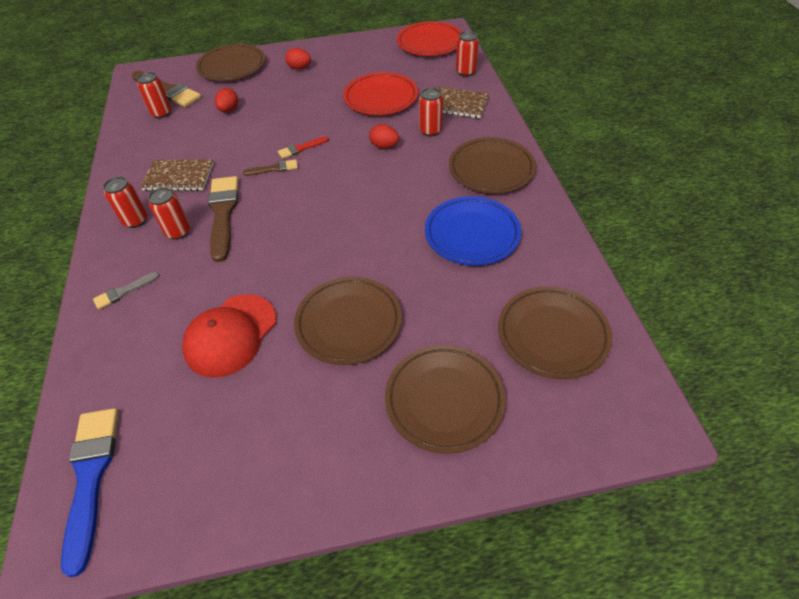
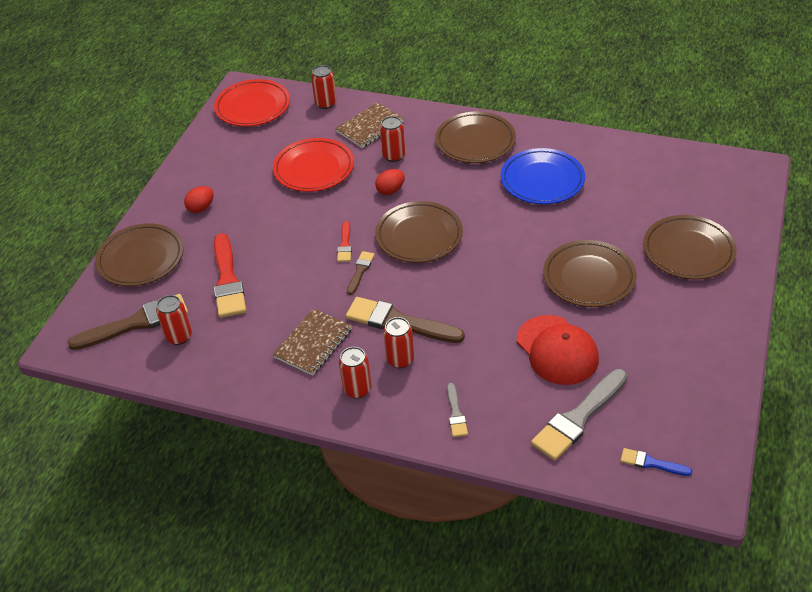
camera: 60 degrees left, 5 degrees down
blue brush [61,408,118,577] -> blue brush [620,448,692,476], size x0.50
red egg [215,88,238,112] -> red brush [214,233,246,318]
brown plate [498,286,612,379] -> brown plate moved to [375,201,463,263]
none -> grey brush [531,369,627,461]

